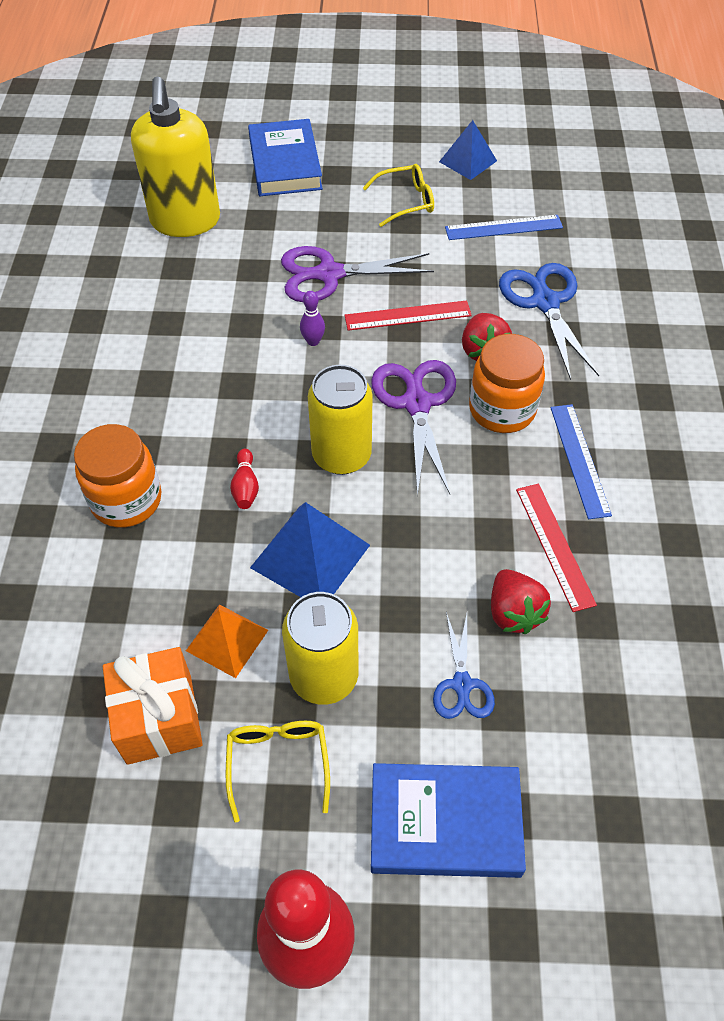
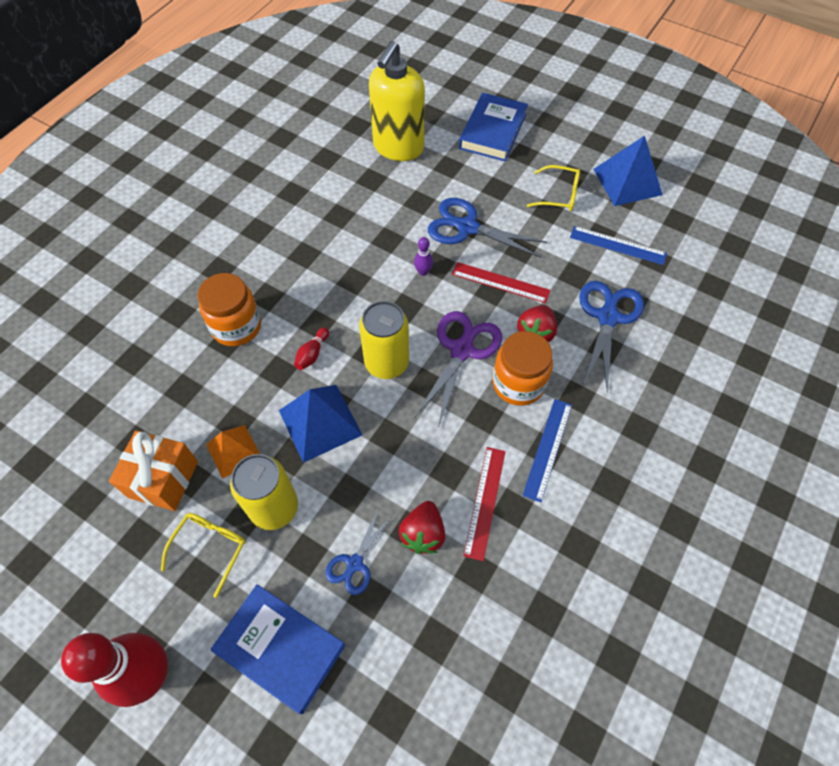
camera: 30 degrees right, 5 degrees up
purple scissors [281,246,434,302] -> blue scissors [428,198,547,258]
blue pyramid [439,120,497,180] -> blue pyramid [593,136,663,206], size x1.54

